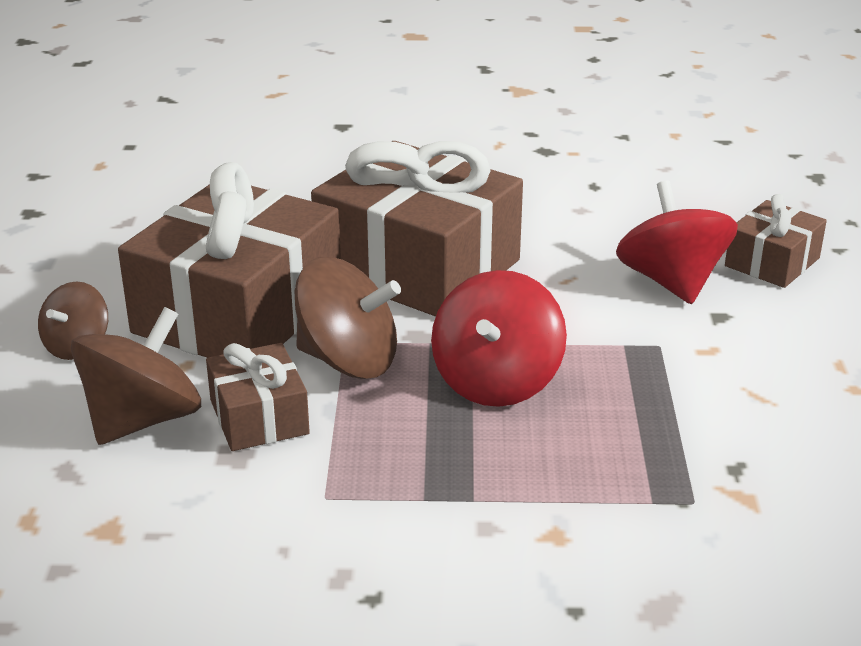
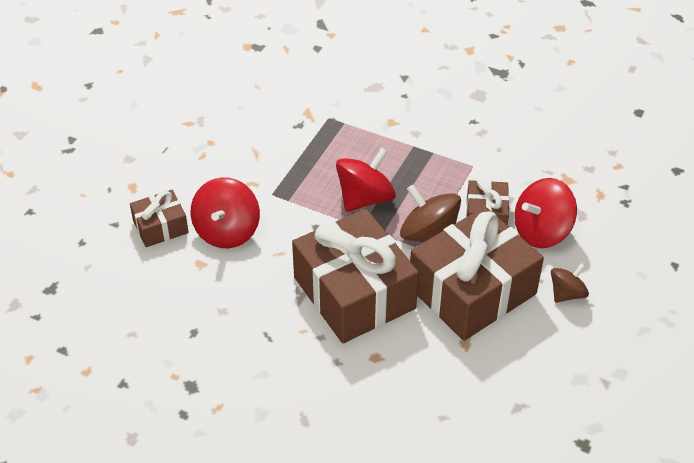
camera: 155 degrees left, 15 degrees up
brown spinning top [71,307,201,445] -> red spinning top [514,178,577,248]

